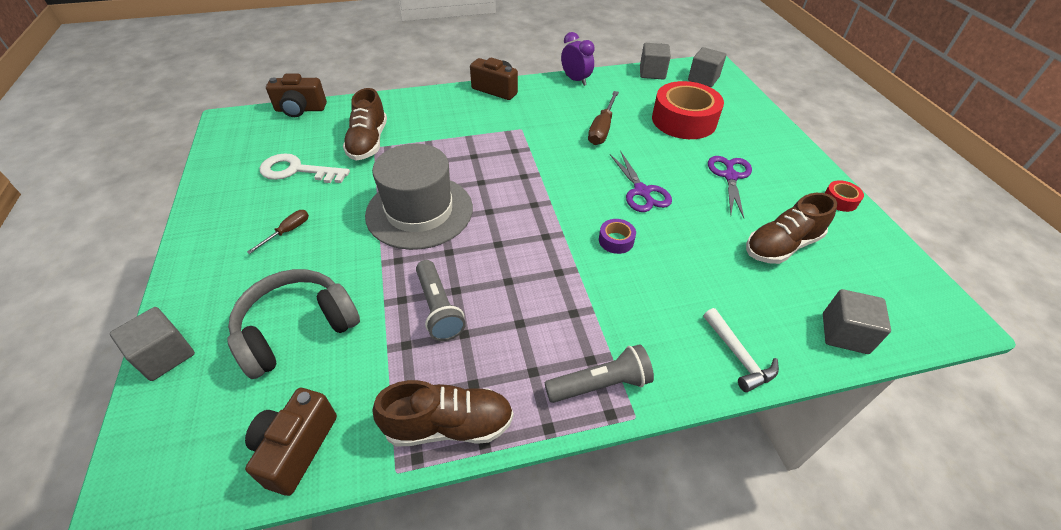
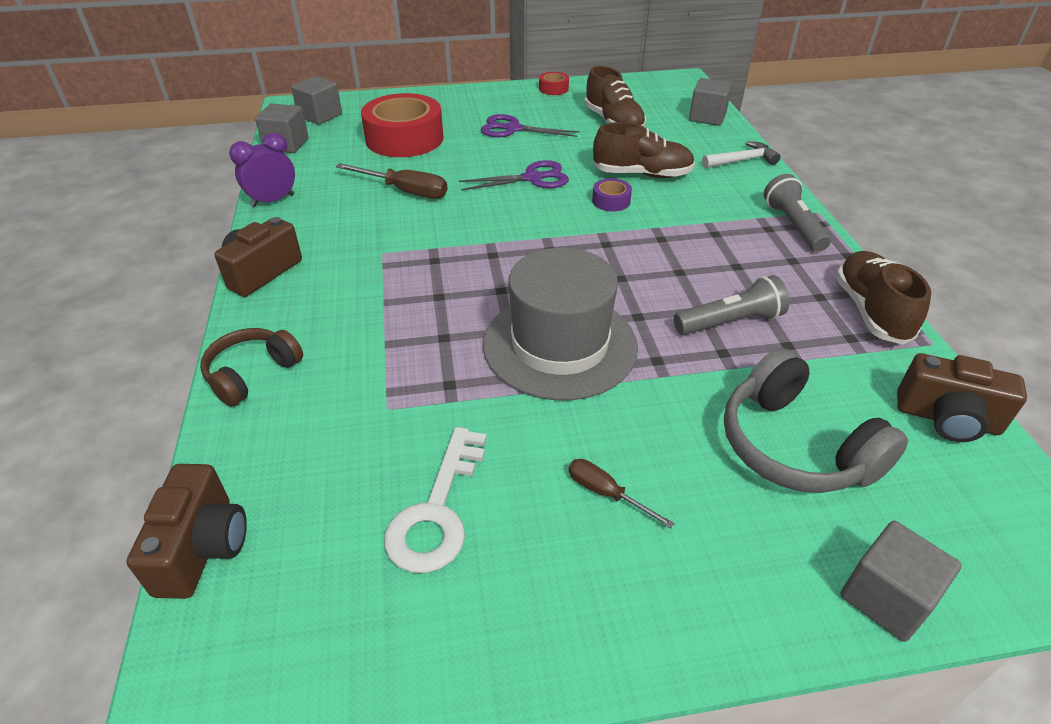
camera: 85 degrees left, 5 degrees down
brown shoe [343,88,387,160] -> brown shoe moved to [593,122,695,178]
none -> brown headphones [200,328,303,407]

